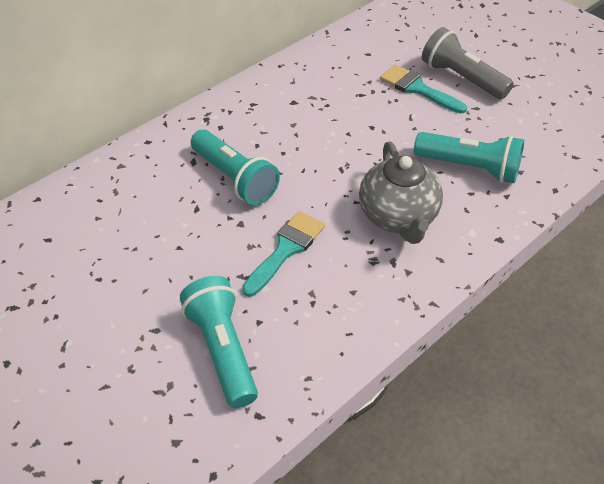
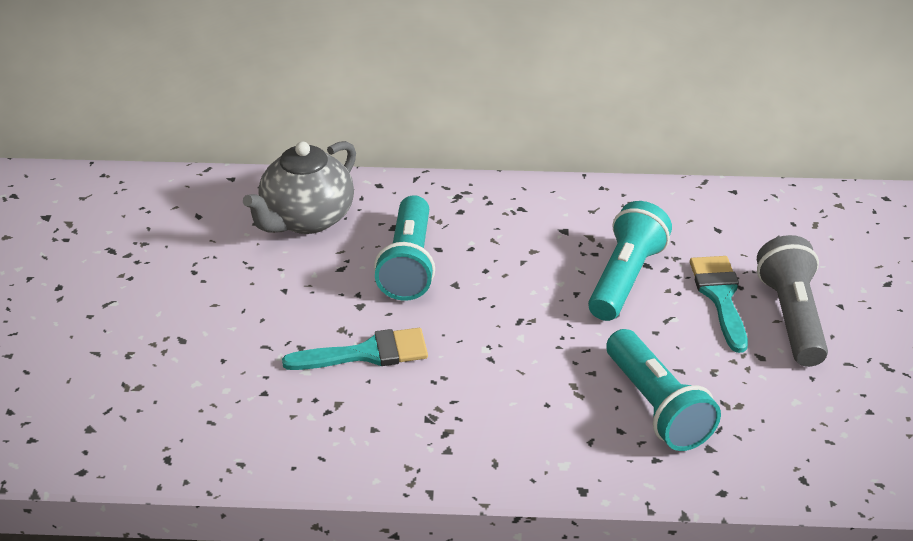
camera: 45 degrees right, 10 degrees down
turquoise flashlight [180,276,258,408] -> turquoise flashlight moved to [588,201,672,321]
grey teapot [359,141,443,244] -> grey teapot moved to [243,141,356,234]

